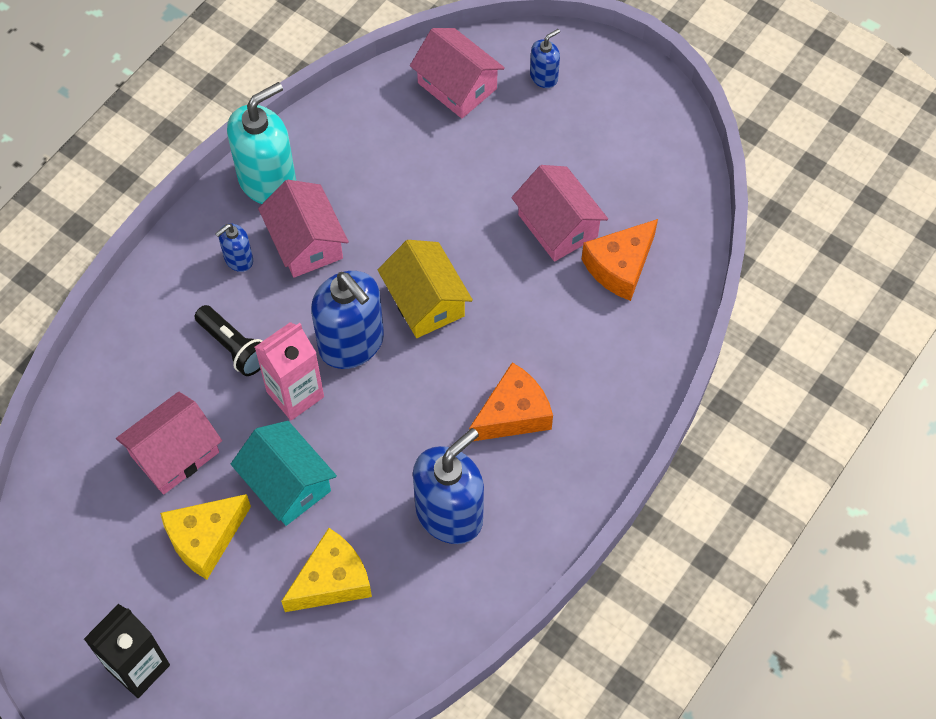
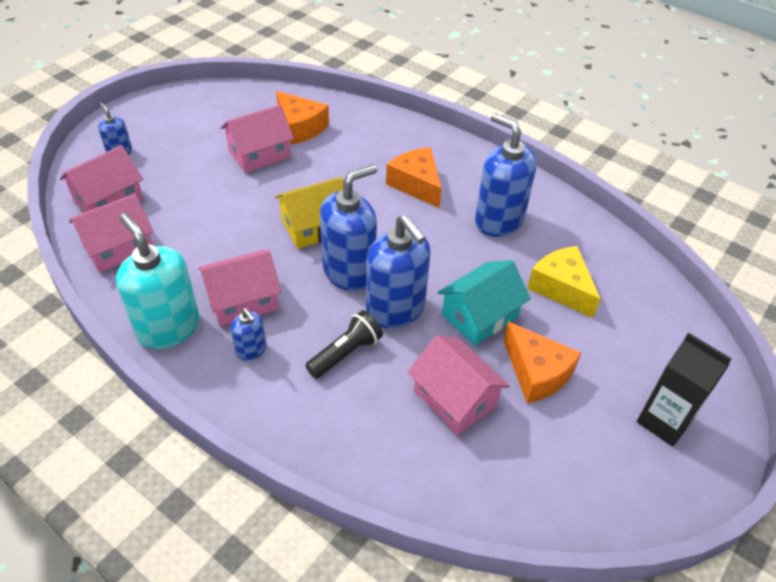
camera: 90 degrees left, 15 degrees down
yellow cheese [160,494,251,580] -> orange cheese [503,322,581,403]
pink carton [255,322,324,420] -> blue soap dispenser [366,215,431,329]
none -> pink house [69,194,154,273]

